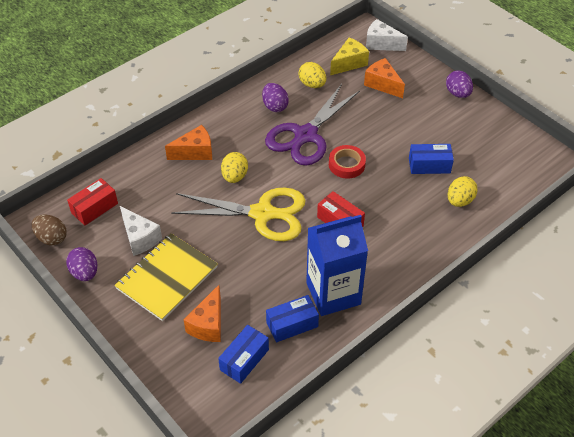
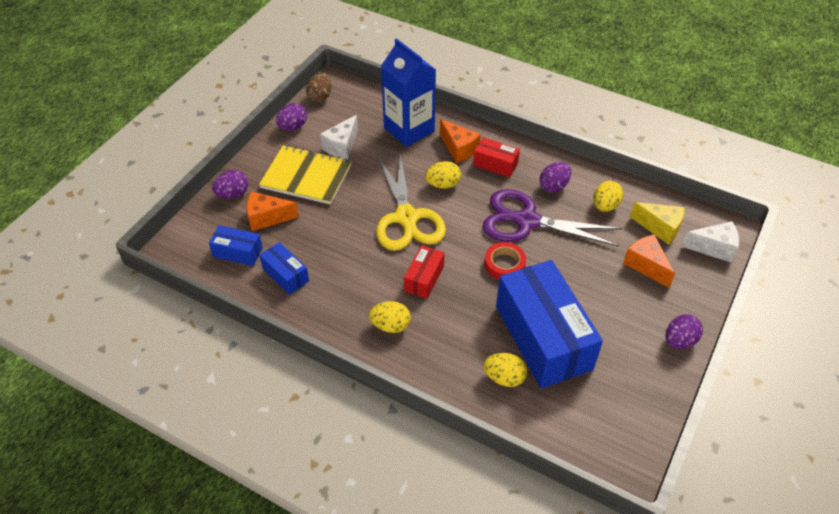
camera: 70 degrees right, 0 degrees up
red box [67,178,118,226] -> red box moved to [473,137,520,178]
blue carton [306,215,368,316] -> blue carton moved to [381,38,436,147]
orange cheese [364,58,405,98] -> orange cheese turned 60 degrees counterclockwise [623,234,675,288]
white cheese [366,19,408,51] -> white cheese turned 90 degrees clockwise [681,221,739,263]
blue box [409,144,454,174] -> blue box [496,260,603,388], size x2.19
none -> purple egg [212,170,248,198]
none -> yellow egg [369,301,411,333]

